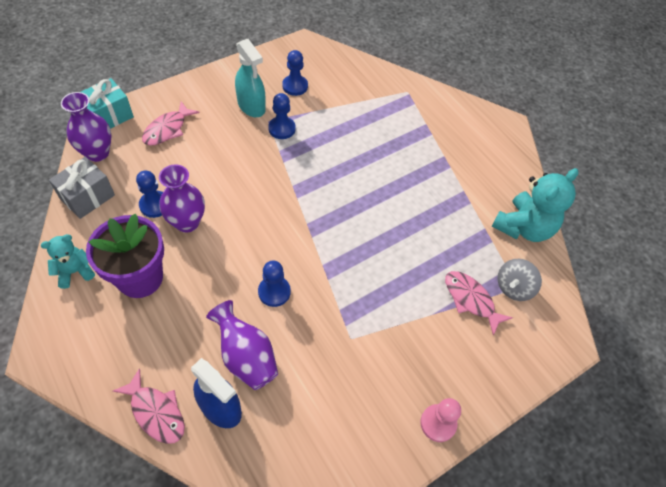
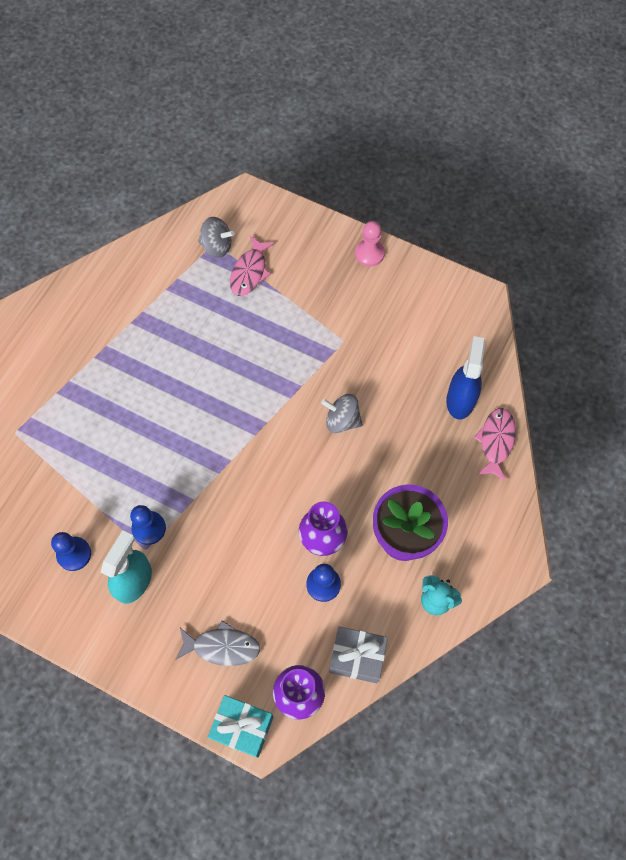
camera: 115 degrees left, 10 degrees up
pink fish [142,101,200,145] -> grey fish [175,620,260,666]
purple vase [206,300,278,390] -> none
blue pawn [258,261,291,307] -> grey spinning top [321,394,363,433]
turquoise teddy bear [492,168,578,242] -> none

